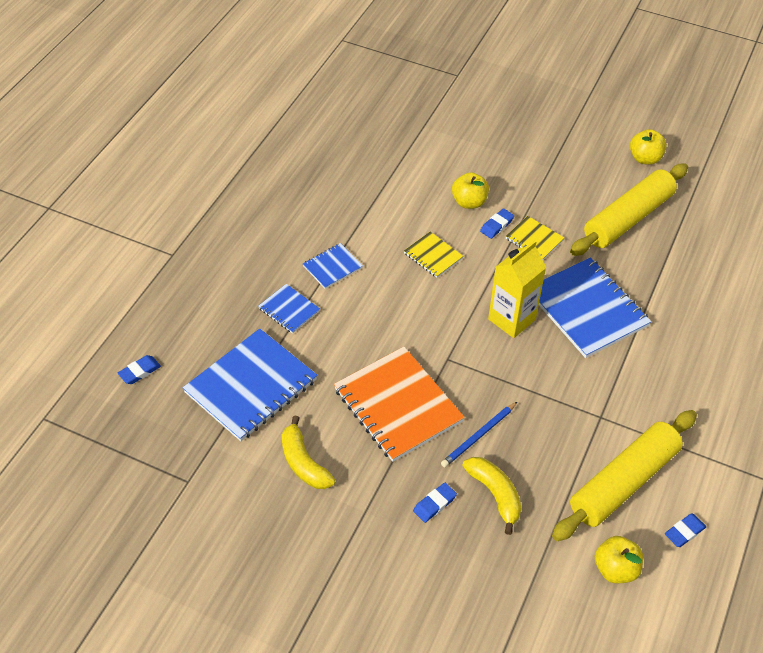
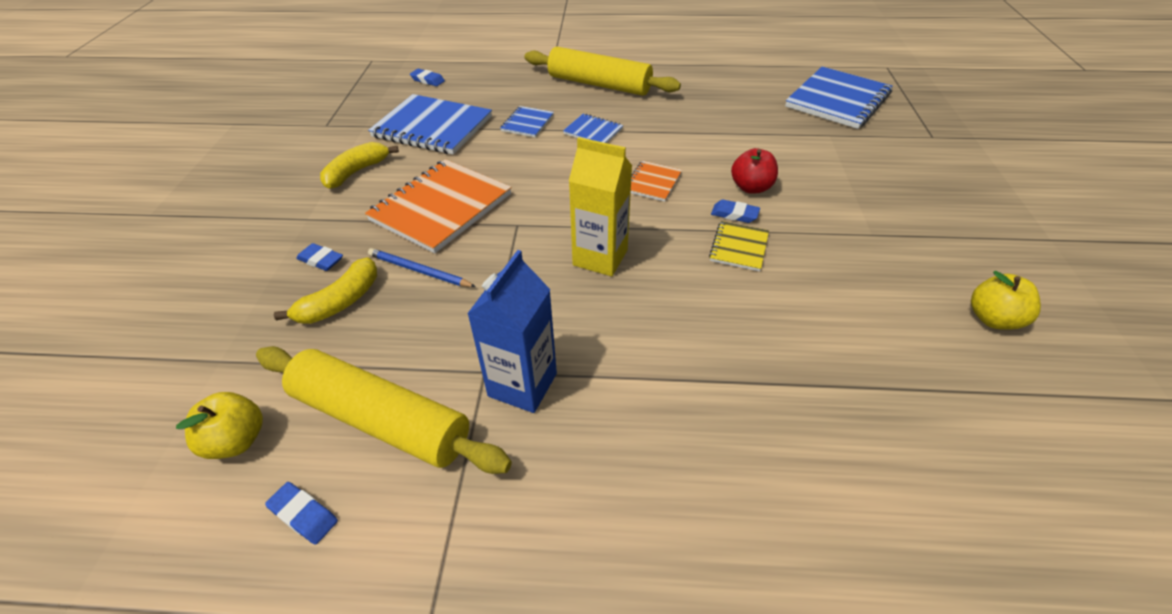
camera: 70 degrees right, 5 degrees down
yellow notebook [404,232,463,278] -> orange notebook [631,161,682,202]
yellow apple [452,172,489,209] -> red apple [731,148,778,194]
blue notebook [539,257,651,358] -> blue notebook moved to [785,67,893,129]
yellow rolling pin [570,163,688,256] -> yellow rolling pin moved to [525,47,681,96]
none -> blue carton [467,250,557,413]

